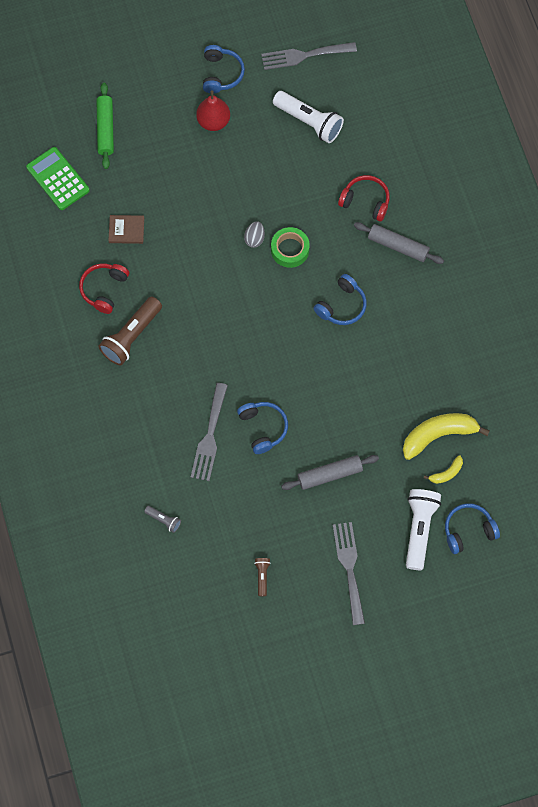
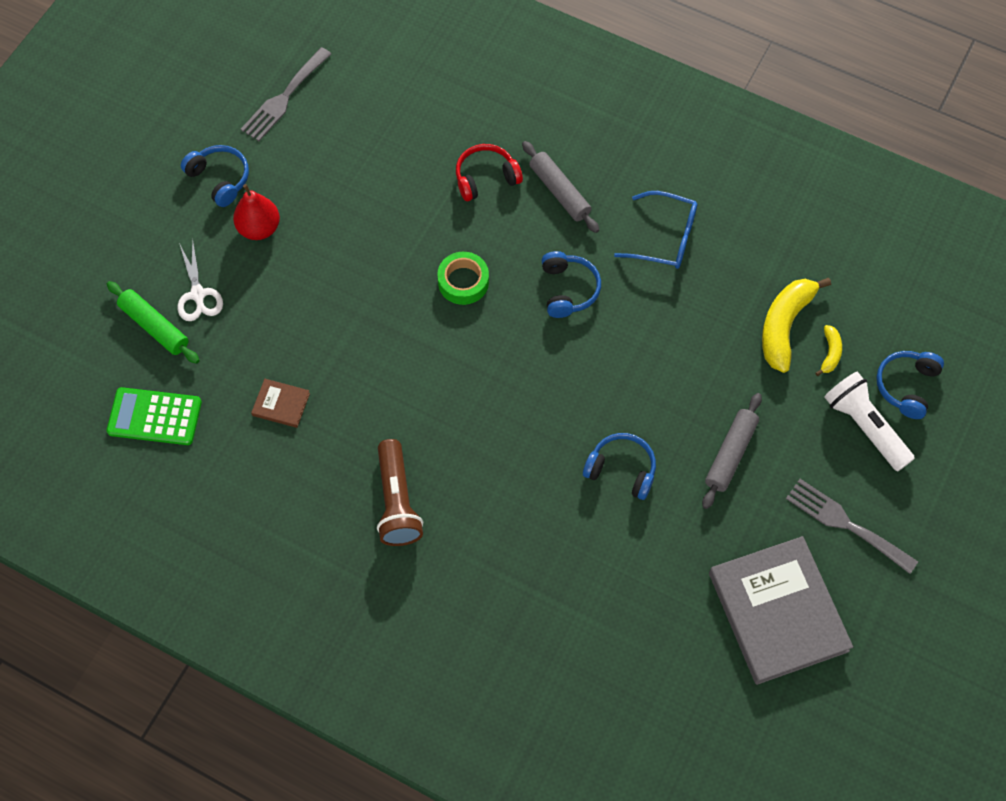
camera: 45 degrees left, 5 degrees down
red headphones [79,264,129,314] -> none
brown book [108,215,144,244] -> brown book turned 60 degrees clockwise [251,379,310,428]
grey flashlight [144,506,181,533] -> none
grey fork [191,383,228,481] -> none
grey egg [244,221,265,248] -> none
brown flashlight [254,558,271,596] -> grey book [709,536,853,685]
white flashlight [273,91,344,143] -> none
grey rolling pin [354,222,444,264] -> grey rolling pin turned 75 degrees clockwise [522,141,599,233]
none -> white scissors [178,242,223,321]
none -> blue glasses [614,191,697,269]

